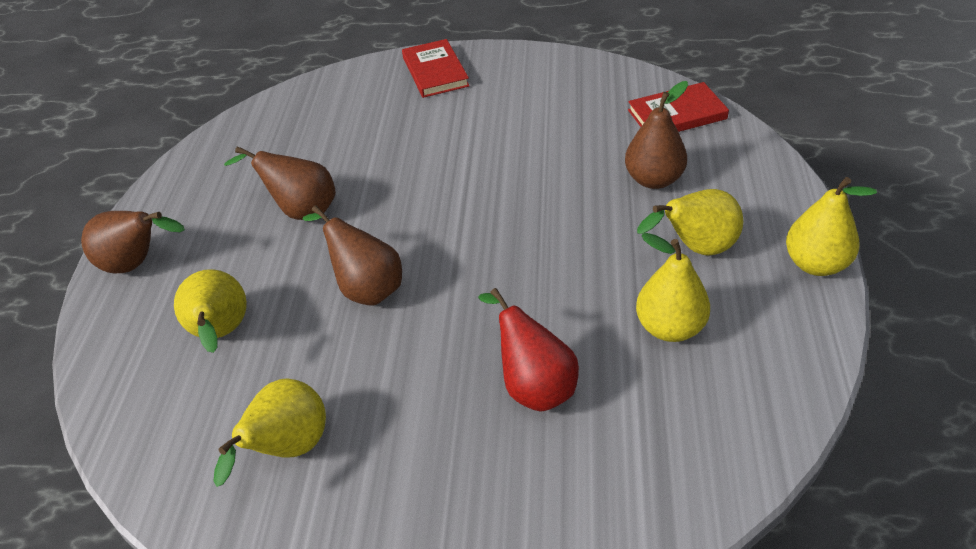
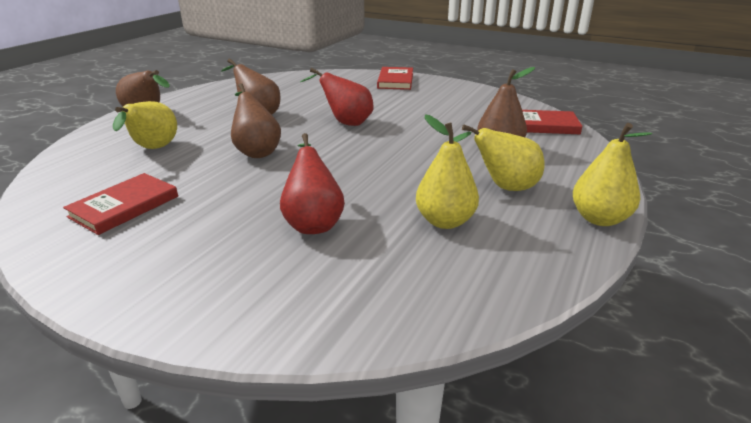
camera: 20 degrees right, 15 degrees down
yellow pear [214,378,326,487] -> red book [63,173,178,235]
none -> red pear [300,68,374,126]

